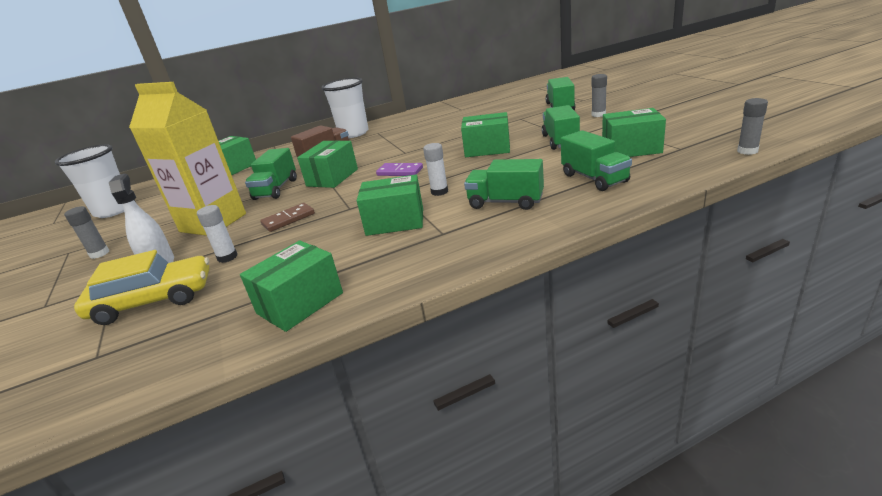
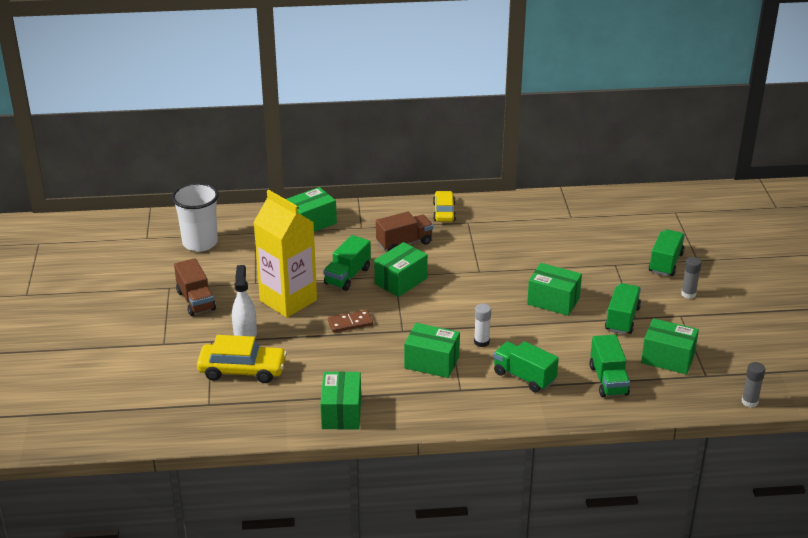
camera: 15 degrees right, 5 degrees up
grey glue stick [64,206,109,259] -> brown truck [174,258,216,316]
white glue stick [197,205,237,263] -> none
green box [240,241,343,332] -> green box turned 60 degrees counterclockwise [320,371,361,430]
white cup [321,78,369,138] -> yellow car [433,191,456,222]
purple domino [376,163,423,176] -> none

